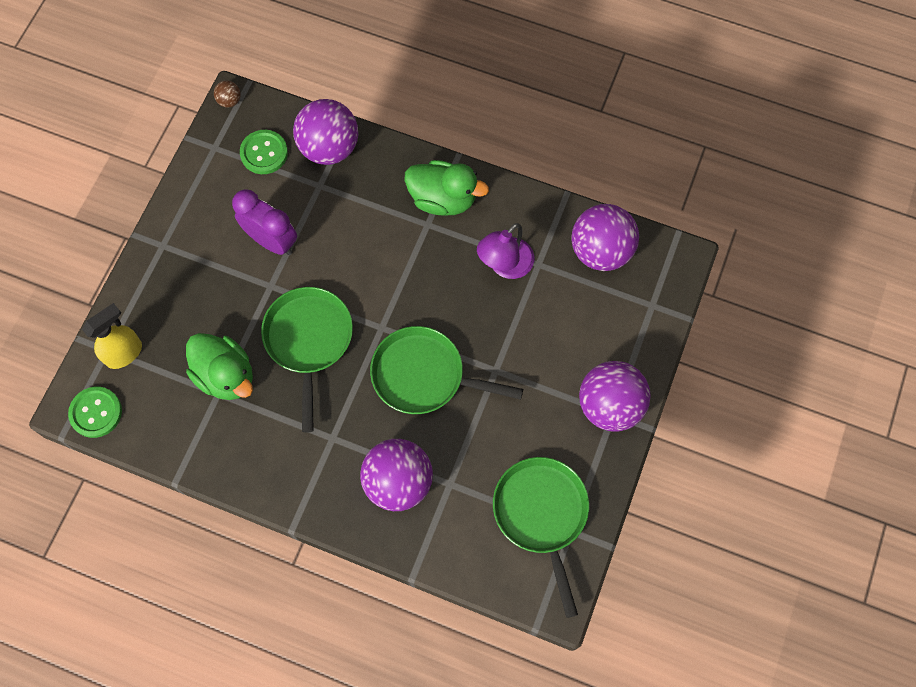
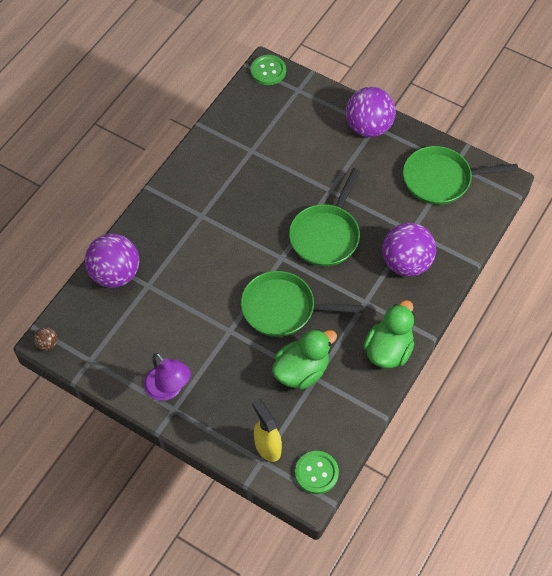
camera: 80 degrees left, 10 degrees down
purple clock [232,189,297,255] -> none
green button [240,130,288,174] -> green button moved to [251,55,286,85]
green duck [404,160,489,216] -> green duck moved to [363,300,414,368]
purple lamp [477,223,534,279] -> purple lamp moved to [144,353,191,401]
purple ball [571,204,639,271] -> none

